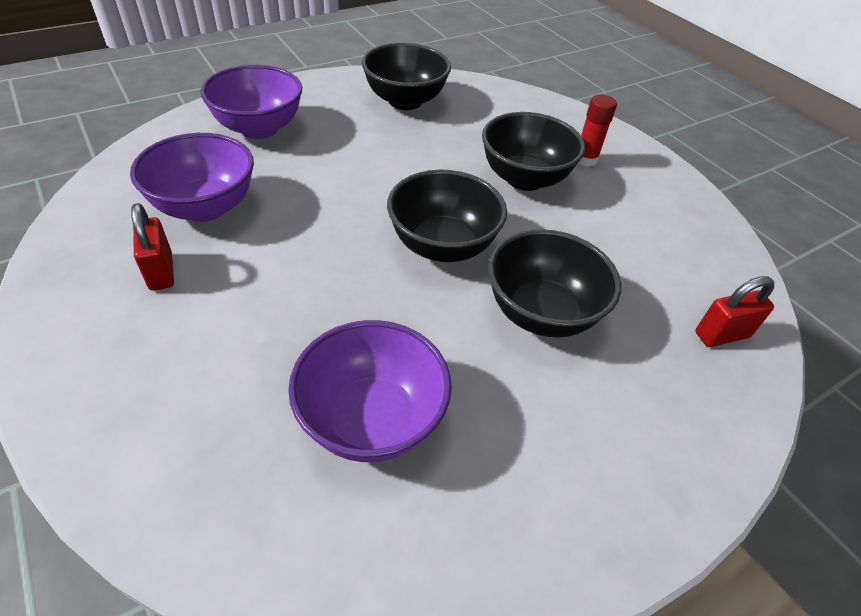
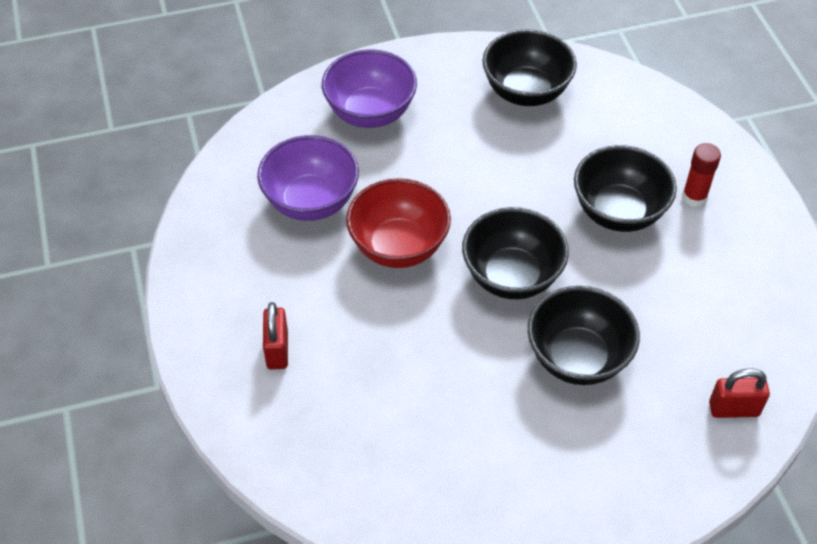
camera: 20 degrees right, 5 degrees up
red padlock [131,203,174,290] -> red padlock moved to [263,302,288,370]
purple bowl [288,320,452,462] -> none
none -> red bowl [346,178,451,268]

